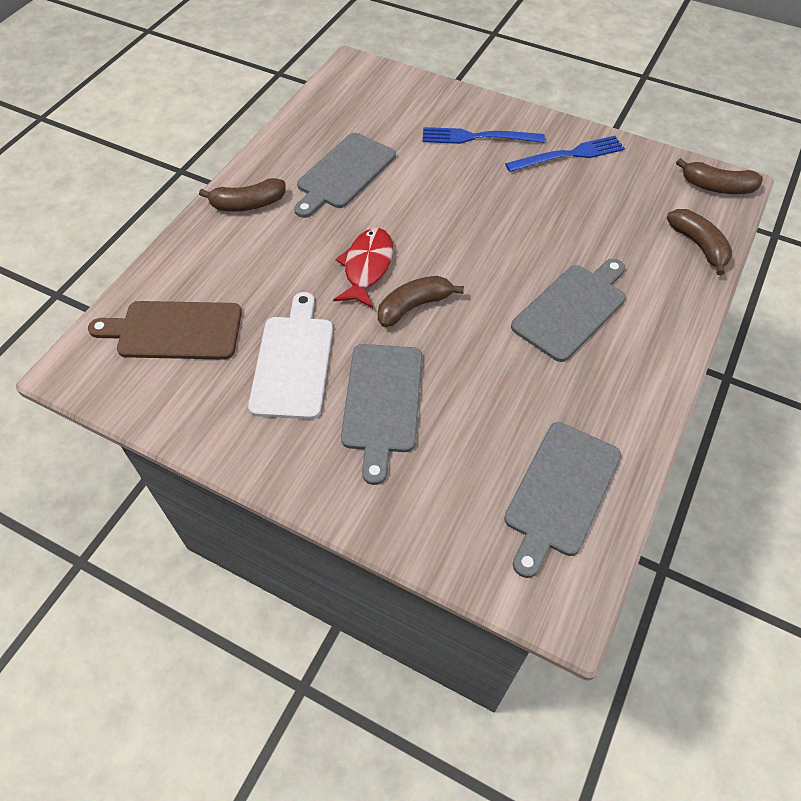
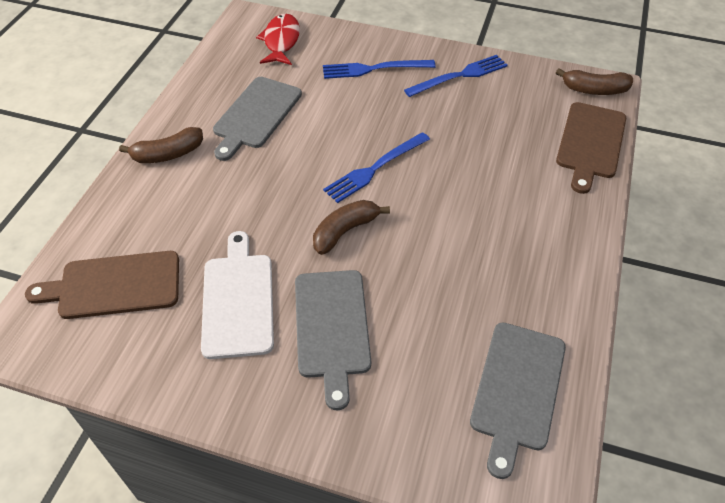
camera: 10 degrees left, 5 degrees down
red fish [333,228,393,308] -> red fish moved to [256,14,300,65]
grey cutting board [511,259,625,362] -> none
brown banana [667,209,732,275] -> brown cutting board [556,102,626,194]
none -> blue fork [323,132,430,203]

